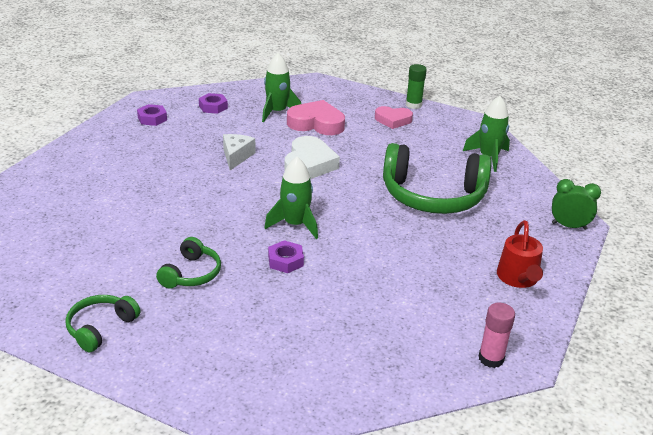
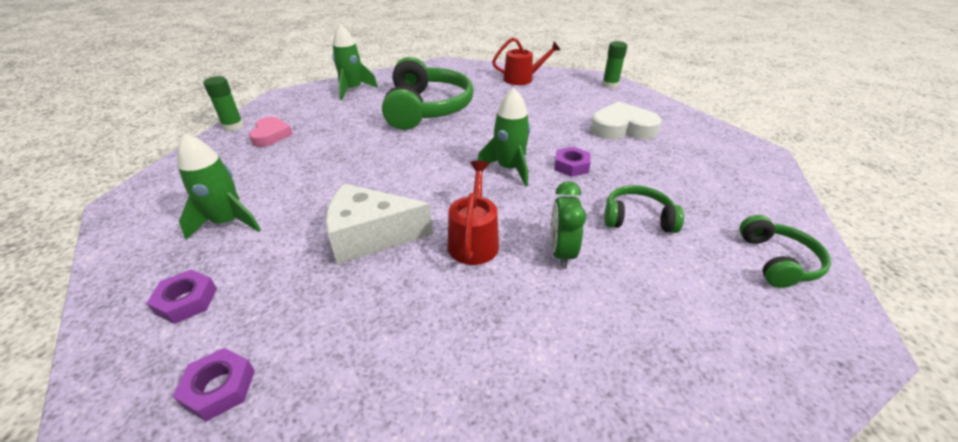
camera: 100 degrees left, 5 degrees up
green headphones [65,295,140,353] -> green headphones turned 105 degrees counterclockwise [739,215,831,288]
white cheese [223,134,255,170] -> white cheese [326,184,433,265], size x1.55
white heart [284,136,340,179] -> white heart moved to [591,101,662,140]
pink heart [287,100,345,135] -> none
pink glue stick [479,303,515,368] -> green glue stick [602,41,627,89]
green clock [552,179,601,230] -> green clock moved to [551,181,586,268]
none -> red watering can [448,161,499,265]

